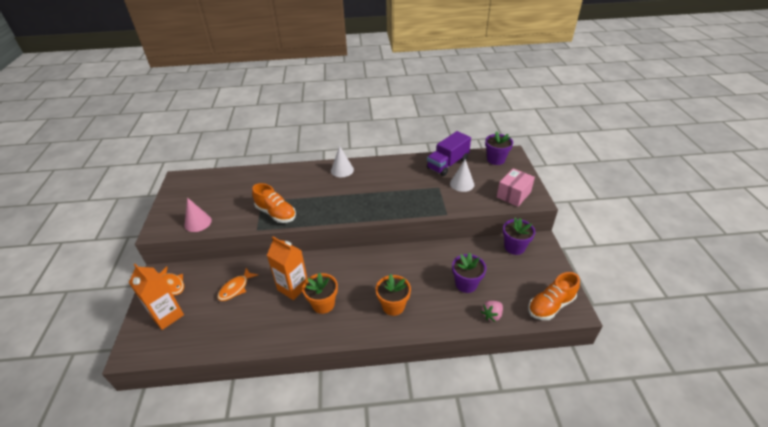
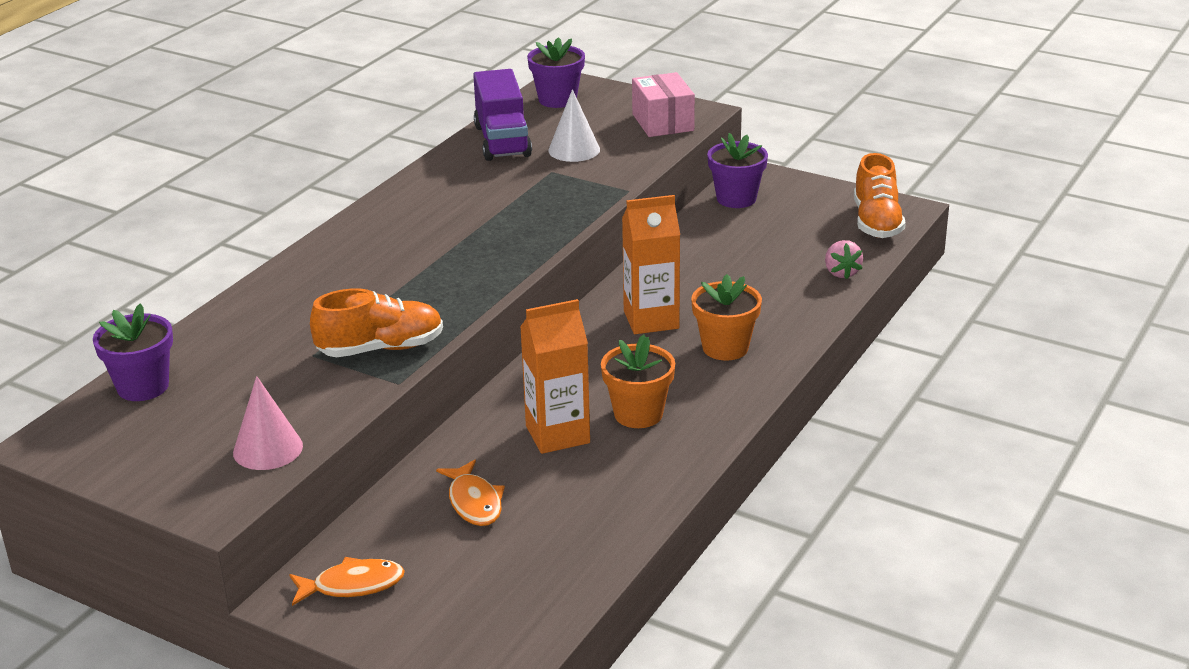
camera: 55 degrees left, 10 degrees down
orange carton [129,264,184,330] -> orange carton moved to [622,195,680,334]
white cone [331,146,354,177] -> none
purple flower pot [452,253,486,293] -> purple flower pot moved to [93,303,173,401]

